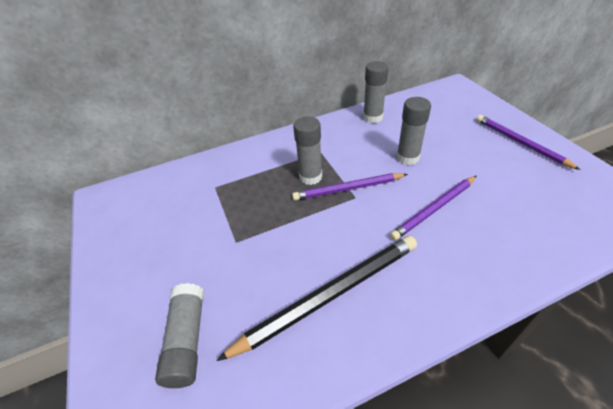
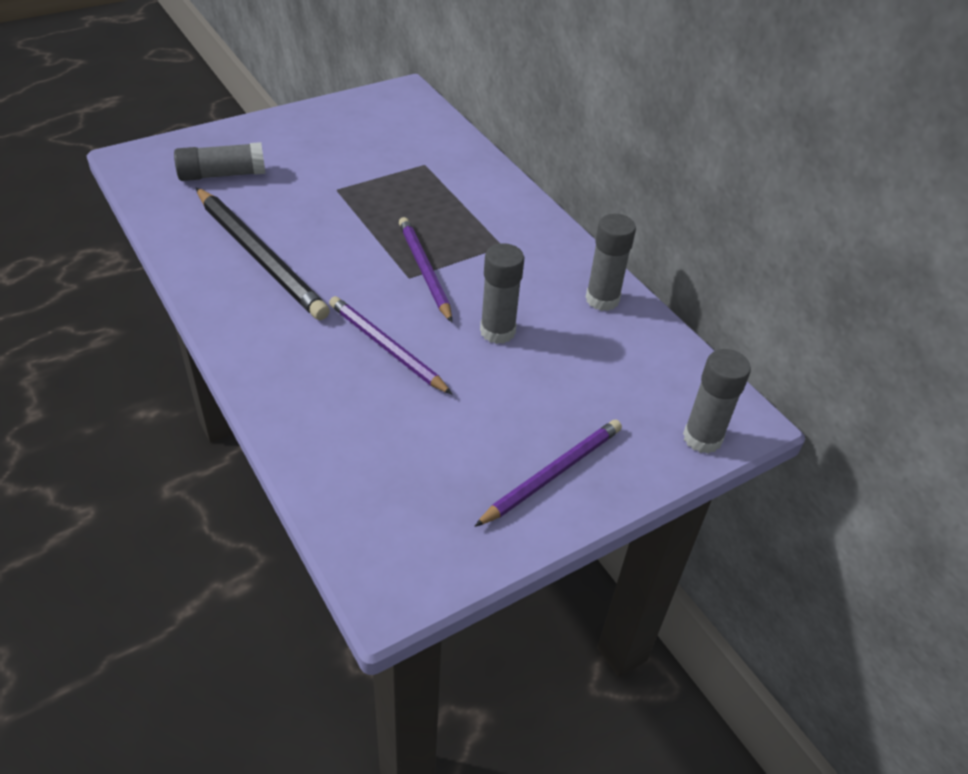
camera: 75 degrees right, 0 degrees up
grey glue stick [293,116,322,185] -> grey glue stick moved to [683,349,751,454]

